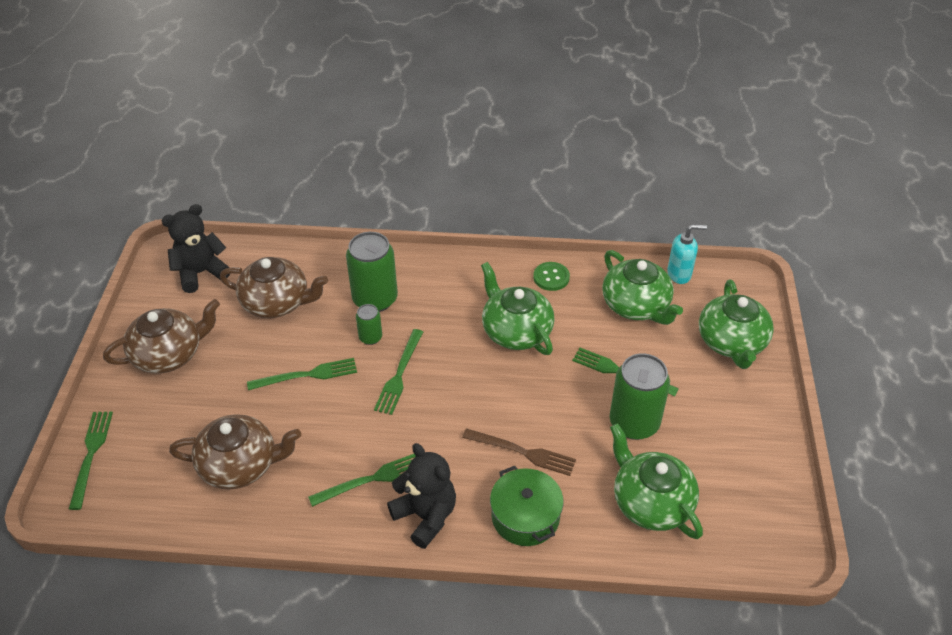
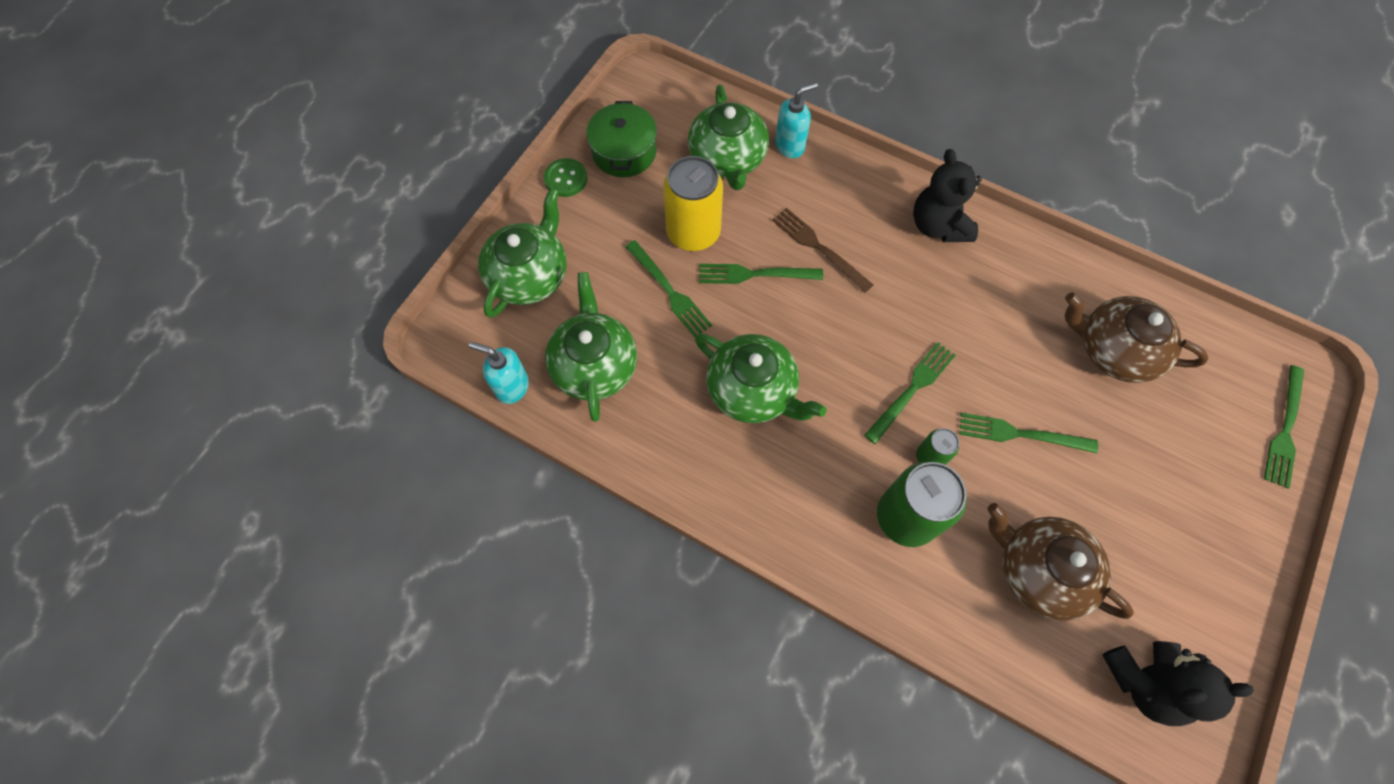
camera: 155 degrees left, 20 degrees up
brown teapot [103,299,220,374] -> none
green fork [308,454,416,507] -> green fork moved to [699,264,823,284]
green teapot [481,262,555,355] -> green teapot turned 45 degrees counterclockwise [695,334,827,423]
green pot [490,466,563,546] -> green pot moved to [586,101,657,177]
green button [533,262,570,291] -> green button moved to [544,158,587,197]
green can [610,353,670,440] -> yellow can [663,156,723,251]
none -> turquoise soap dispenser [775,82,818,158]

